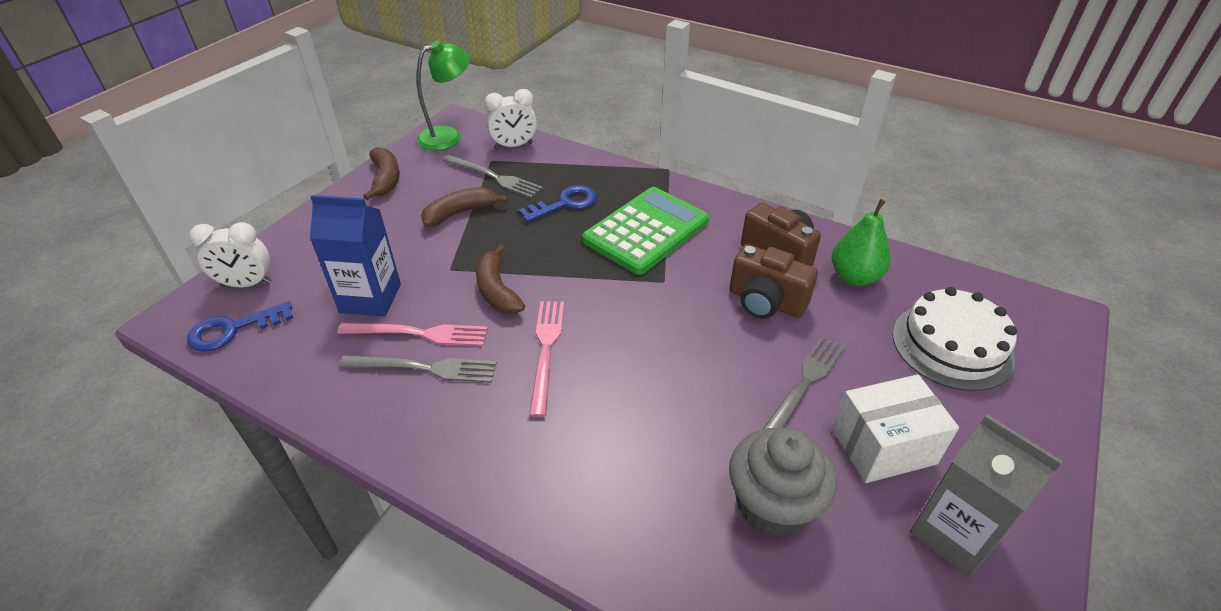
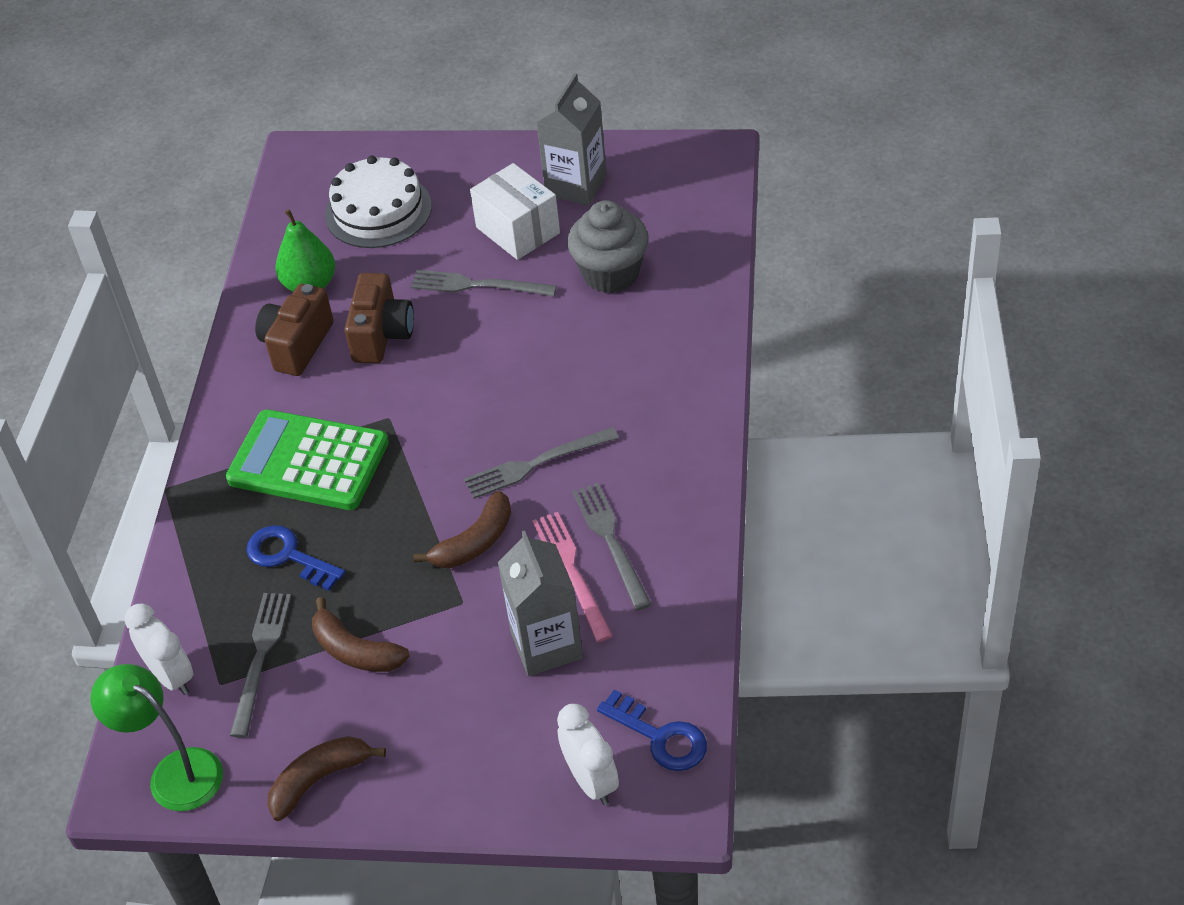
camera: 110 degrees left, 5 degrees up
blue carton [310,195,401,317] -> grey carton [498,530,583,676]
pink fork [529,301,564,417] -> grey fork [464,427,619,499]

